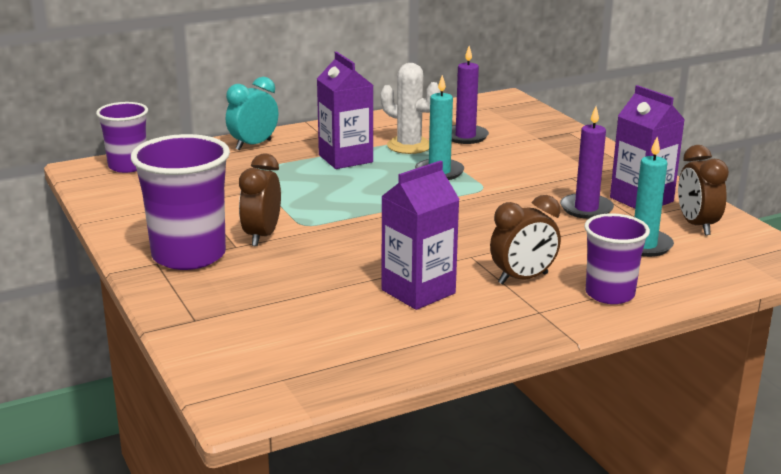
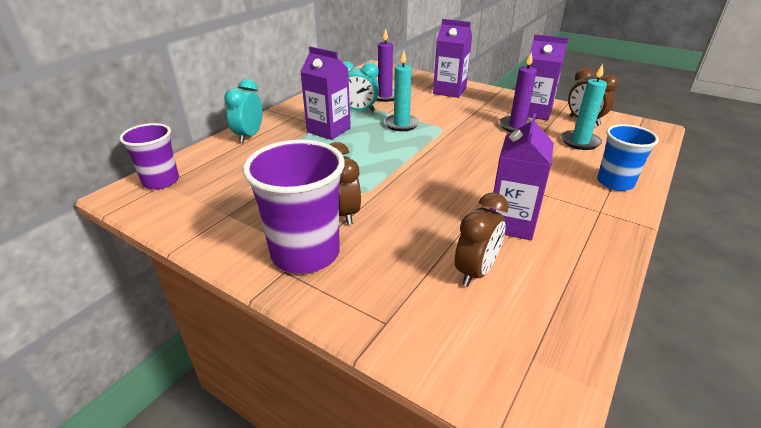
camera: 30 degrees left, 10 degrees up
white cactus [381,63,441,154] -> turquoise clock [342,62,379,112]
brown clock [490,195,561,284] -> brown clock moved to [455,192,508,287]
purple cup [584,213,650,304] -> blue cup [597,124,659,191]
none -> purple carton [433,19,472,98]

